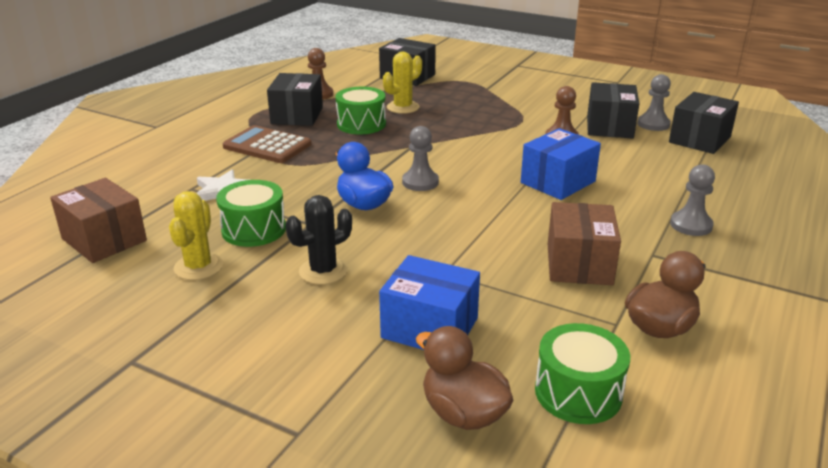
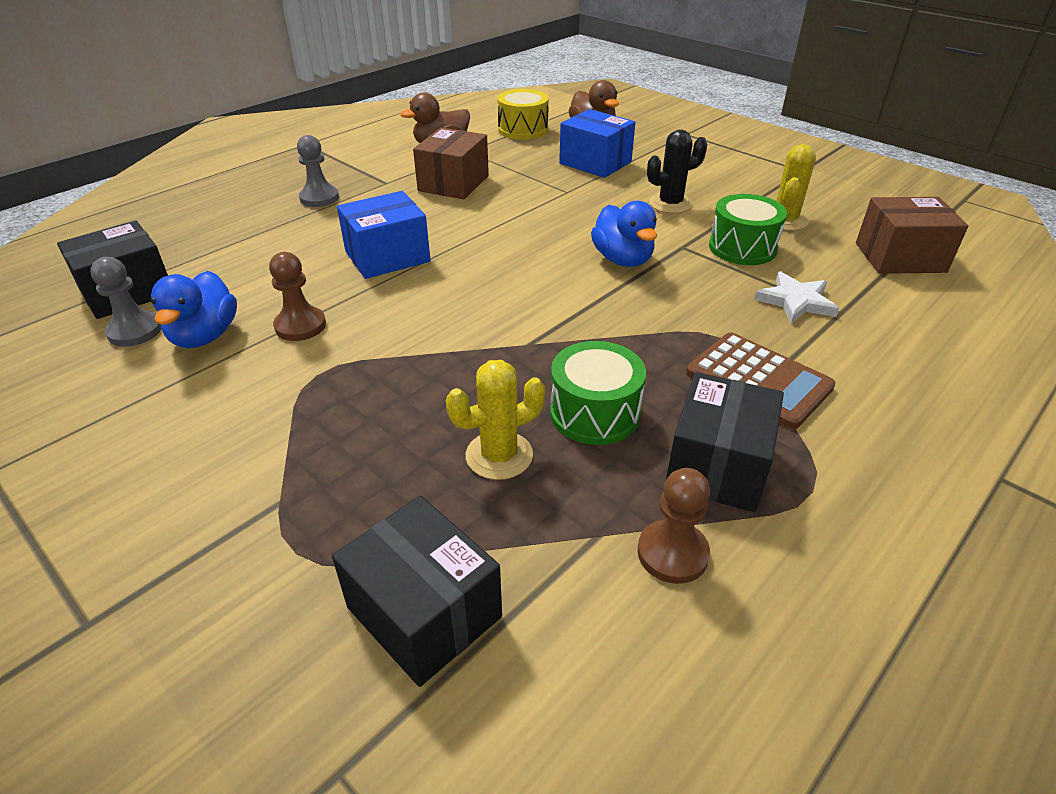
camera: 165 degrees left, 10 degrees up
brown box [50,178,147,263] -> brown box turned 60 degrees counterclockwise [856,197,968,274]
grey pawn [402,126,439,191] -> none
green drum [535,323,630,424] -> yellow drum [497,89,549,140]
black box [587,82,640,139] -> blue duck [151,271,237,348]

